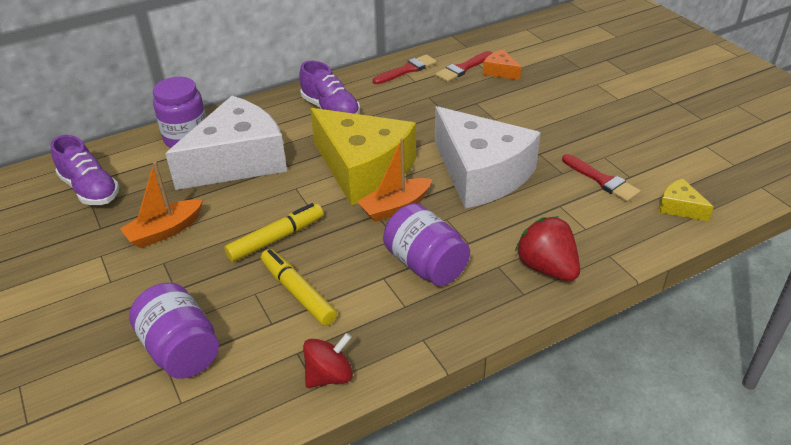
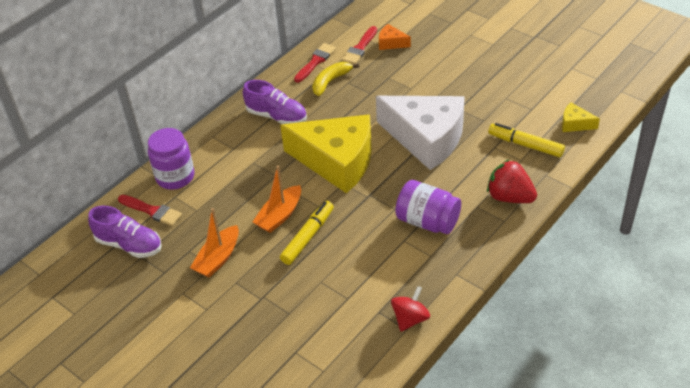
camera: 20 degrees left, 5 degrees up
purple jar [129,282,219,379] -> none
white cheese [165,96,287,190] -> none
yellow marker [261,249,337,326] -> yellow marker moved to [488,123,565,157]
orange boat [357,138,432,222] -> orange boat moved to [253,166,301,233]
red brush [562,154,640,202] -> red brush moved to [118,195,182,226]
none -> yellow banana [312,62,359,96]

